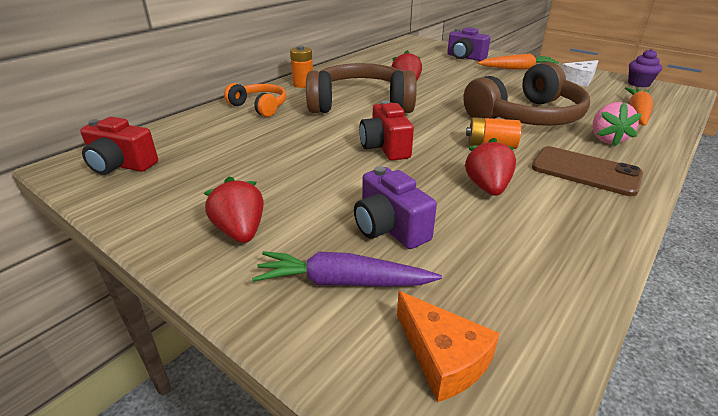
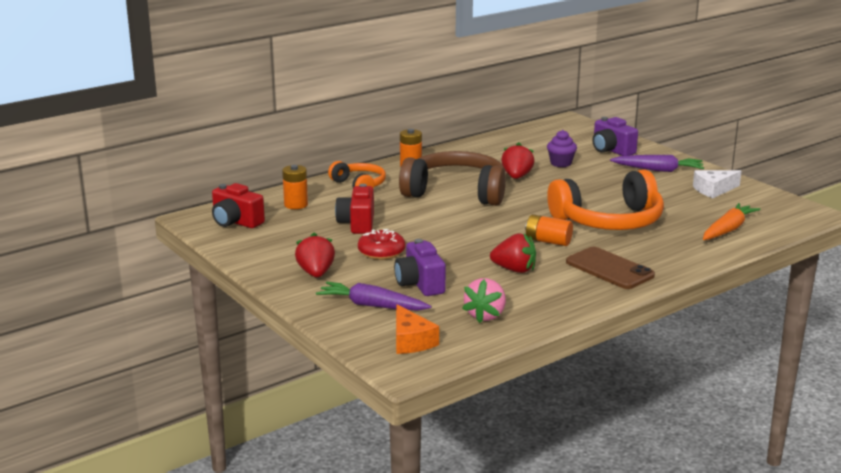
camera: 15 degrees right, 10 degrees down
red camera [359,100,414,161] -> red camera moved to [335,184,374,234]
brown headphones [463,62,590,126] -> orange headphones [547,170,664,230]
red strawberry [465,137,516,196] -> red strawberry turned 90 degrees clockwise [490,233,536,273]
orange carrot [478,53,559,70] -> purple carrot [610,155,704,172]
pink strawberry [593,102,642,146] -> pink strawberry moved to [462,278,506,323]
purple cupcake [628,49,662,87] -> purple cupcake moved to [547,130,577,167]
none -> orange battery [282,165,308,209]
none -> red donut [358,229,405,260]

